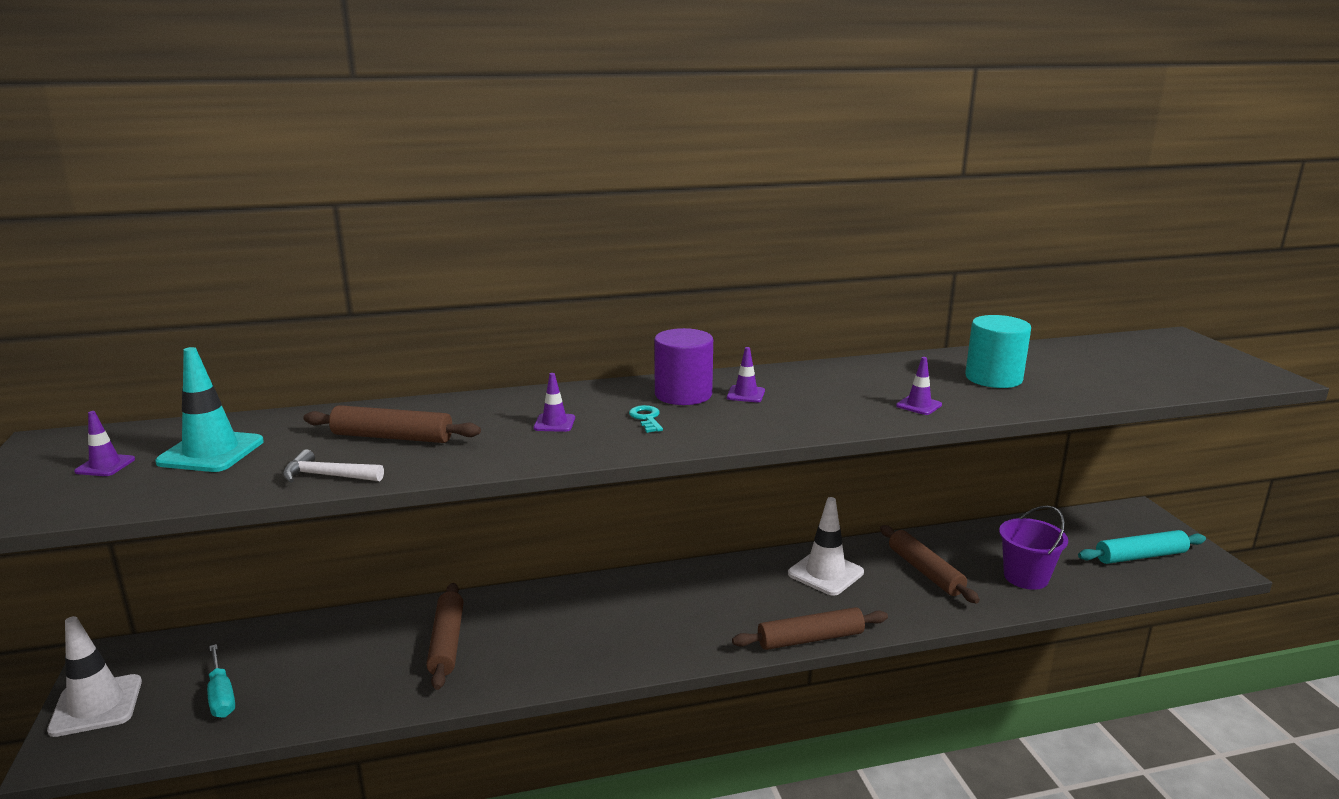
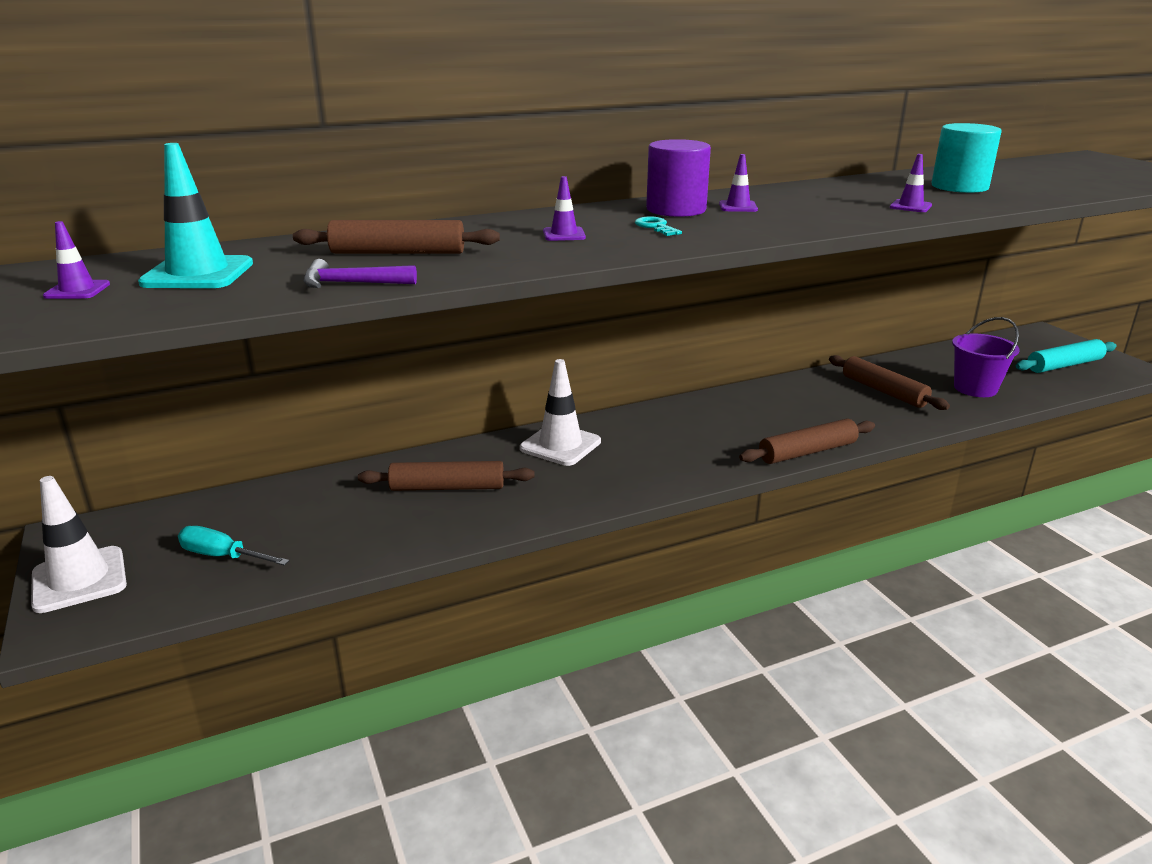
camera: 10 degrees left, 5 degrees up
turquoise screwdriver [207,644,235,718] -> turquoise screwdriver turned 150 degrees clockwise [178,526,289,565]
white hammer [283,449,384,483] -> purple hammer [303,259,417,288]
brown rolling pin [426,583,463,690] -> brown rolling pin turned 75 degrees counterclockwise [358,461,535,491]
white traffic cone [788,497,864,596] -> white traffic cone moved to [520,359,601,466]

